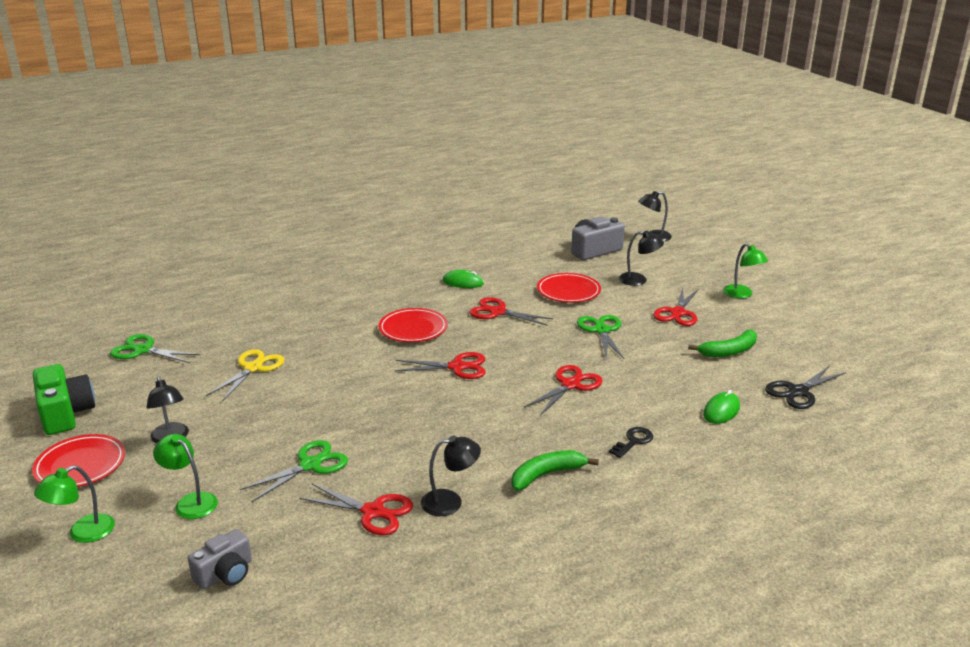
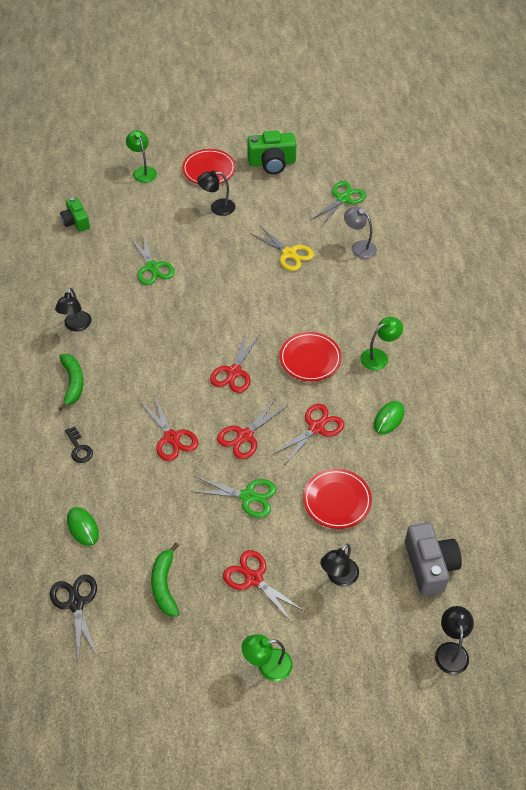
camera: 110 degrees right, 25 degrees up
green lamp [153,434,218,519] -> green lamp moved to [360,317,403,370]
grey camera [188,529,252,589] -> green camera [60,197,90,232]
red scissors [300,483,413,535] -> red scissors moved to [217,398,287,459]
none -> grey lamp [344,207,377,259]

